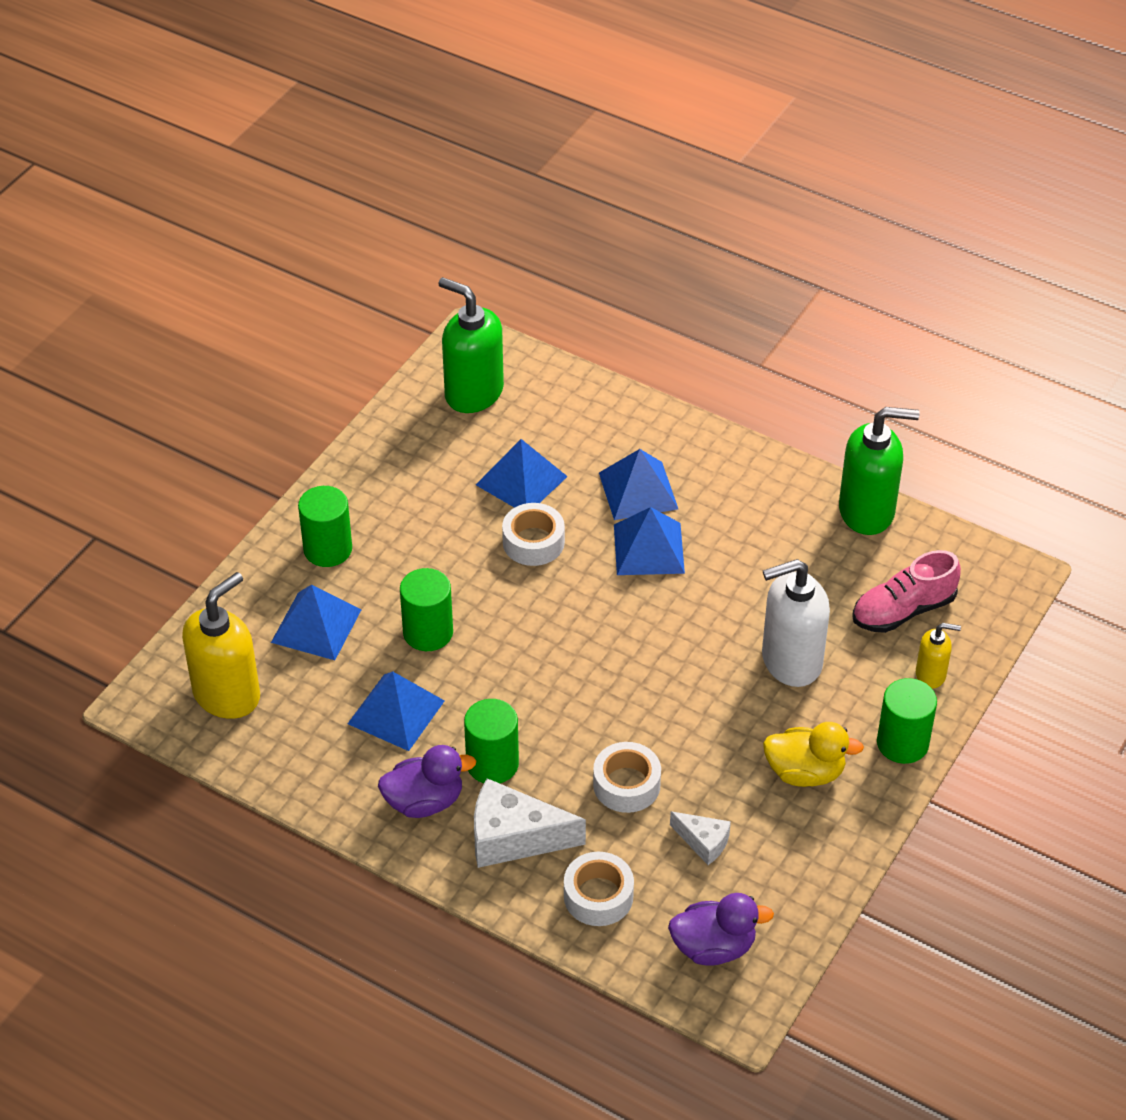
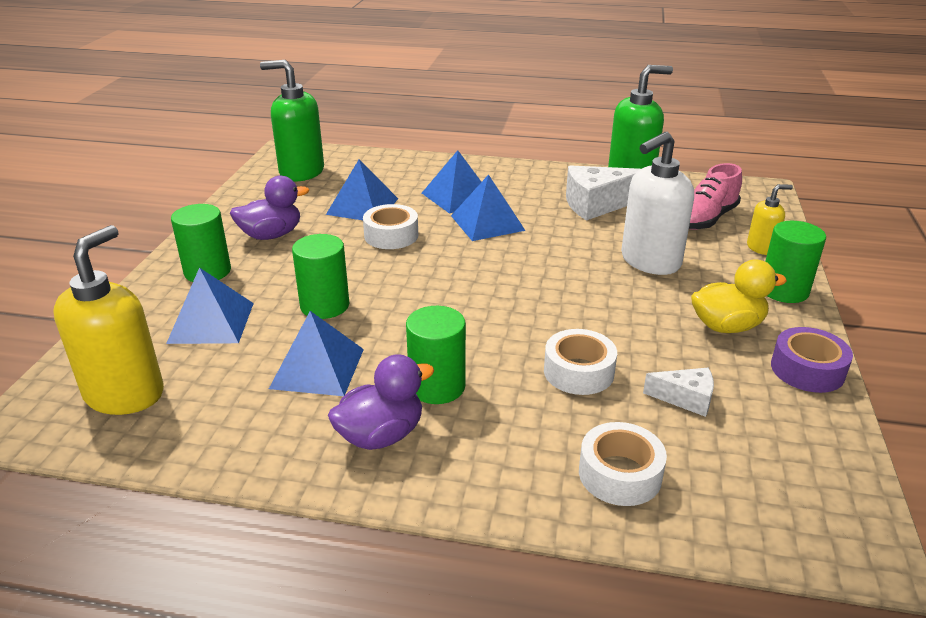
camera: 20 degrees left, 15 degrees down
white cheese [474,778,586,868] -> white cheese moved to [566,165,640,221]
purple duck [668,893,774,966] -> purple duck moved to [230,176,309,240]
none -> purple tape [771,327,853,393]

